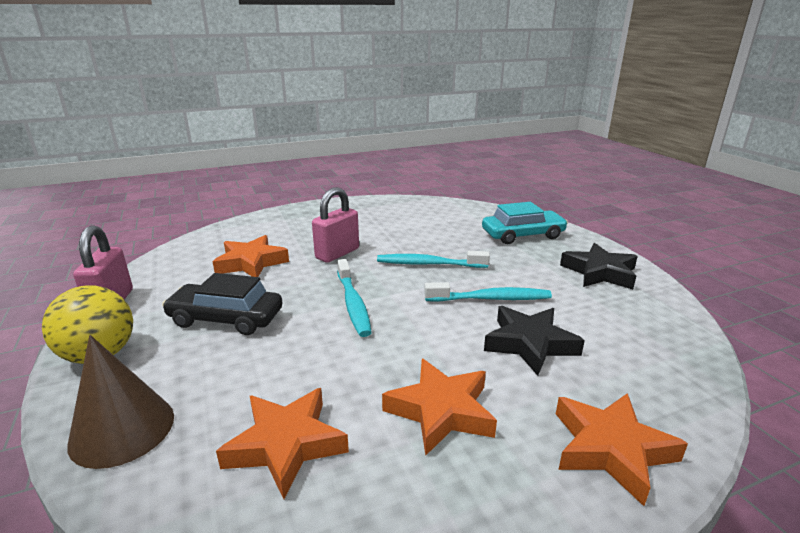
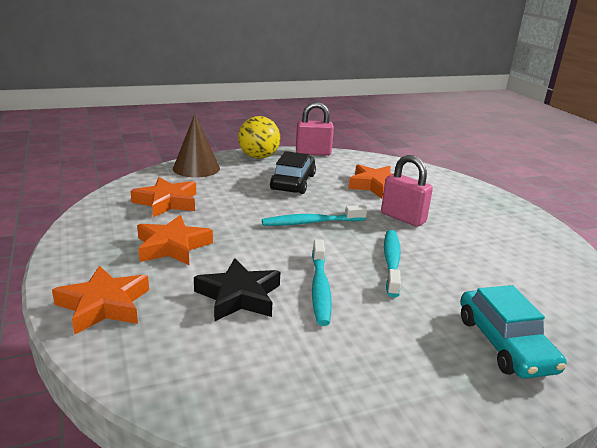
camera: 90 degrees right, 0 degrees up
black star [560,243,638,289] -> none

